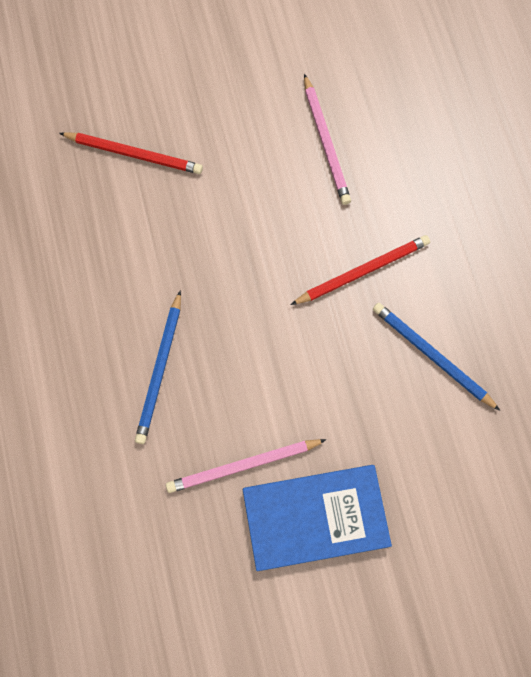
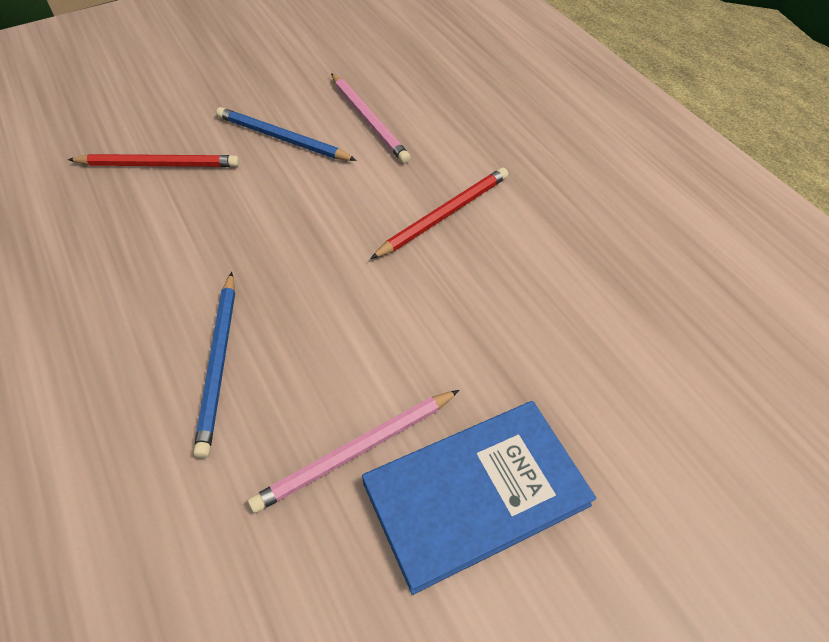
camera: 15 degrees left, 20 degrees down
blue pencil [373,302,500,411] -> blue pencil moved to [216,107,357,161]

